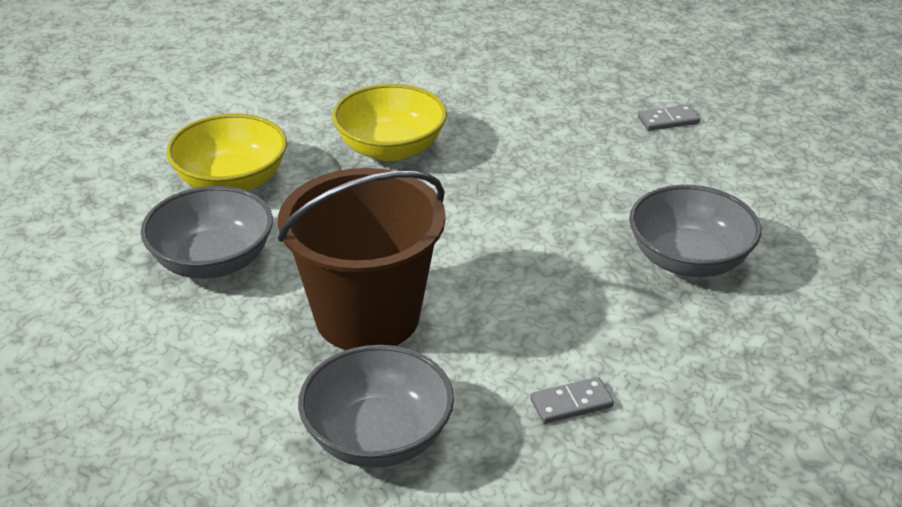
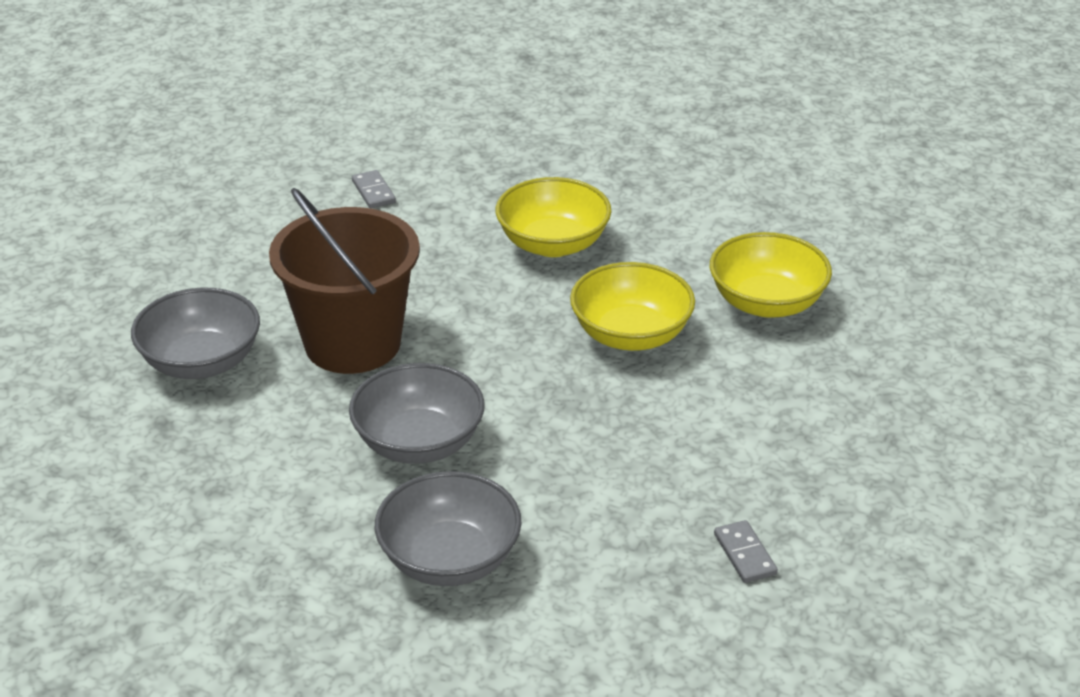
camera: 85 degrees right, 0 degrees up
grey bowl [141,186,273,279] -> grey bowl moved to [349,363,485,464]
grey domino [530,377,614,424] -> grey domino moved to [352,170,396,208]
none -> yellow bowl [710,232,832,318]

